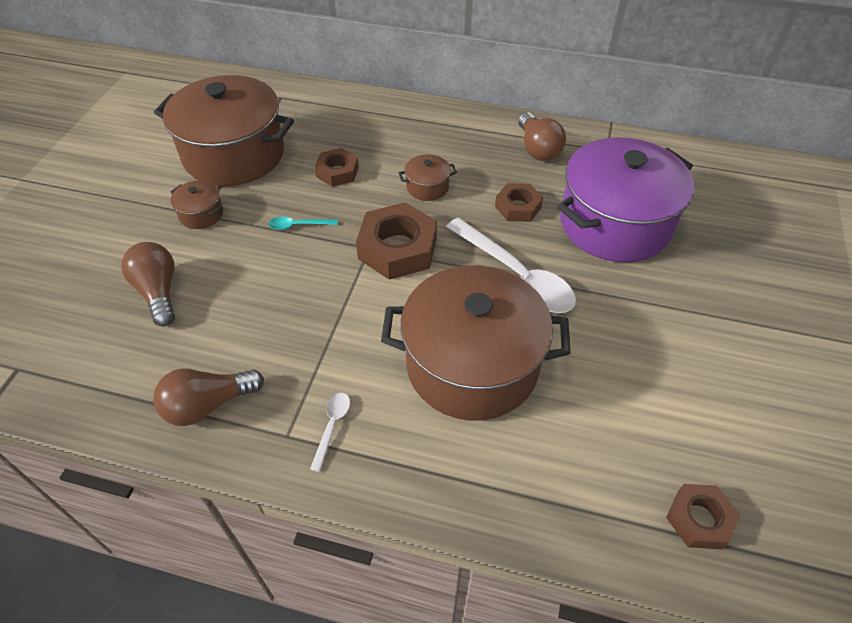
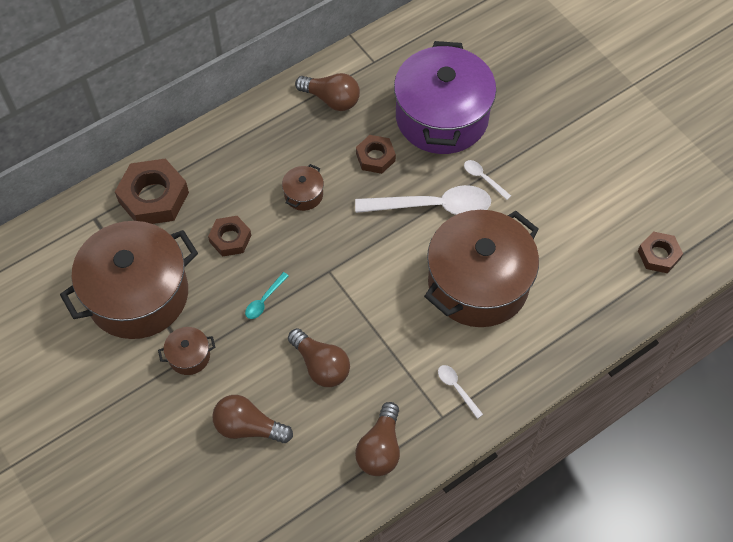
camera: 50 degrees left, 10 degrees up
brown nut [356,202,437,280] -> brown nut moved to [115,158,189,224]
none -> brown light bulb [288,328,350,387]
none -> white spoon [464,160,511,200]

